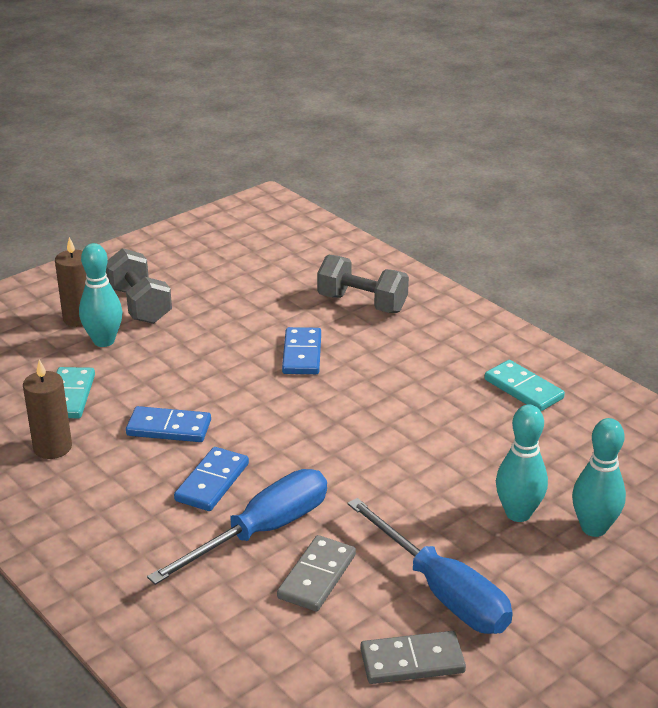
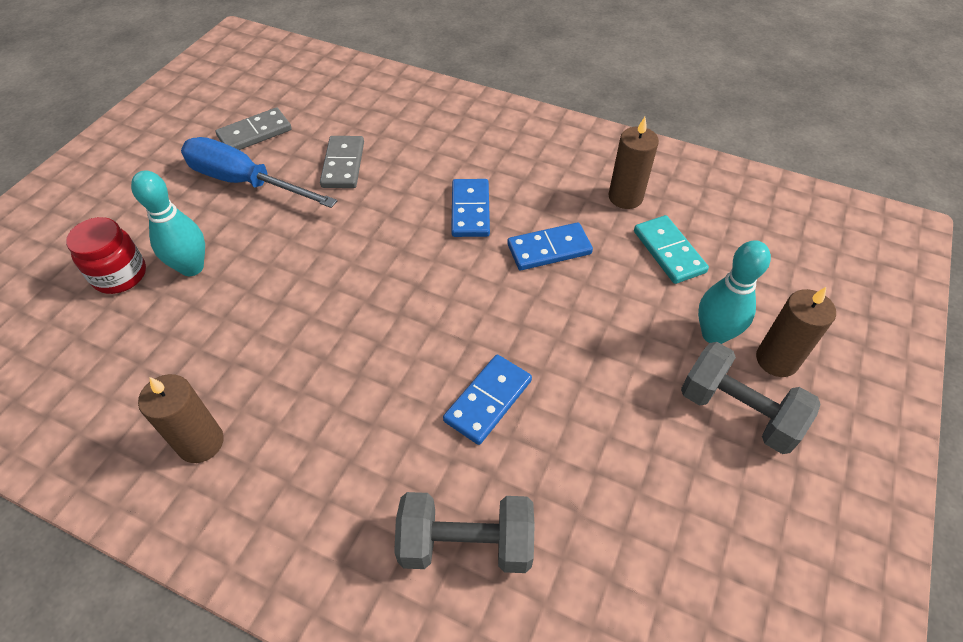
camera: 155 degrees right, 20 degrees up
blue screwdriver [147,469,327,585] -> none
blue domino [282,327,321,374] -> blue domino turned 60 degrees clockwise [443,355,532,445]
turquoise domino [484,360,565,411] -> brown candle [138,374,224,463]
turquoise bowling pin [572,418,626,537] -> red jar [66,217,146,294]

